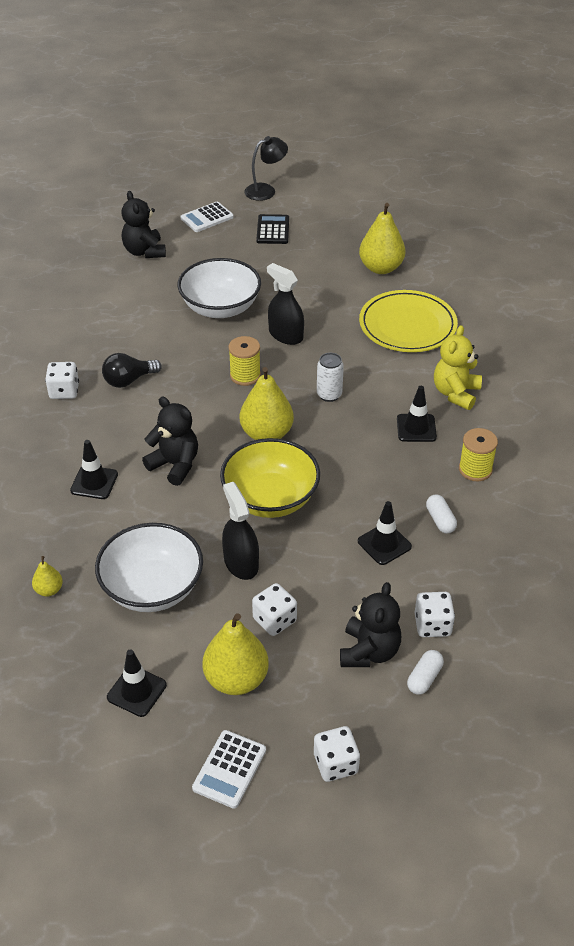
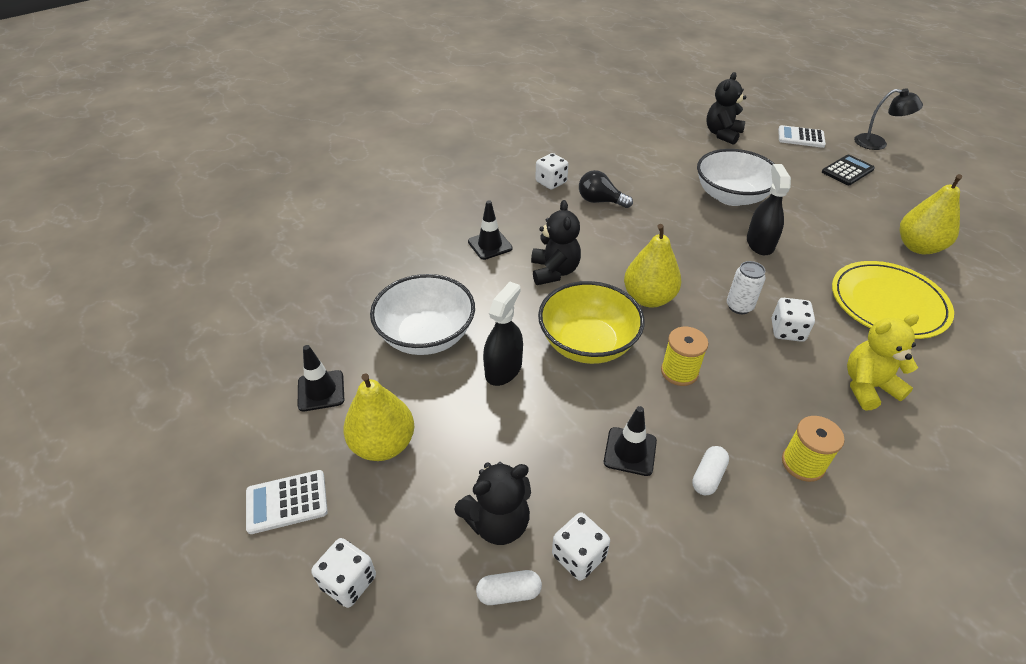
camera: 50 degrees right, 0 degrees up
yellow pear [32,556,63,597] -> none
yellow spool [229,336,261,386] -> yellow spool moved to [661,327,708,386]
white dice [252,583,297,636] -> white dice moved to [772,298,815,342]
black traffic cone [397,386,437,442] -> none

